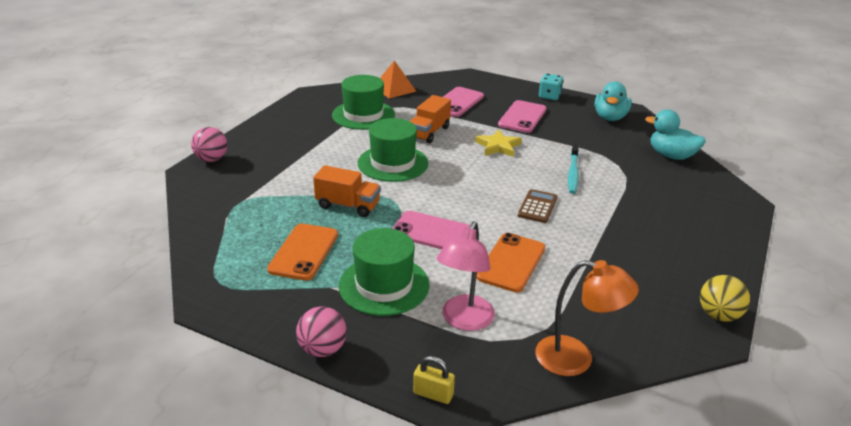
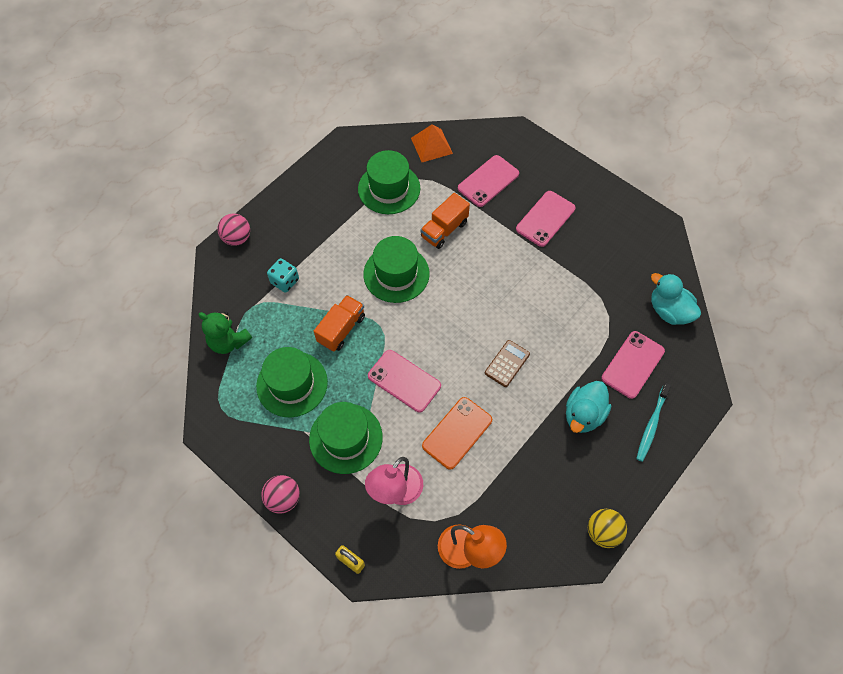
camera: 15 degrees right, 30 degrees up
orange phone [267,223,338,281] -> green hat [256,347,328,417]
orange truck [313,165,381,217] -> orange truck turned 90 degrees counterclockwise [314,295,365,351]
yellow star [475,129,522,157] -> none
turquoise dice [539,74,564,100] -> turquoise dice moved to [267,258,299,293]
turquoise toothbrush [568,144,579,194] -> turquoise toothbrush moved to [636,383,671,462]
turquoise duck [595,81,632,121] -> turquoise duck moved to [566,381,611,433]
none -> green teddy bear [198,311,252,354]
none -> pink phone [601,331,665,399]

